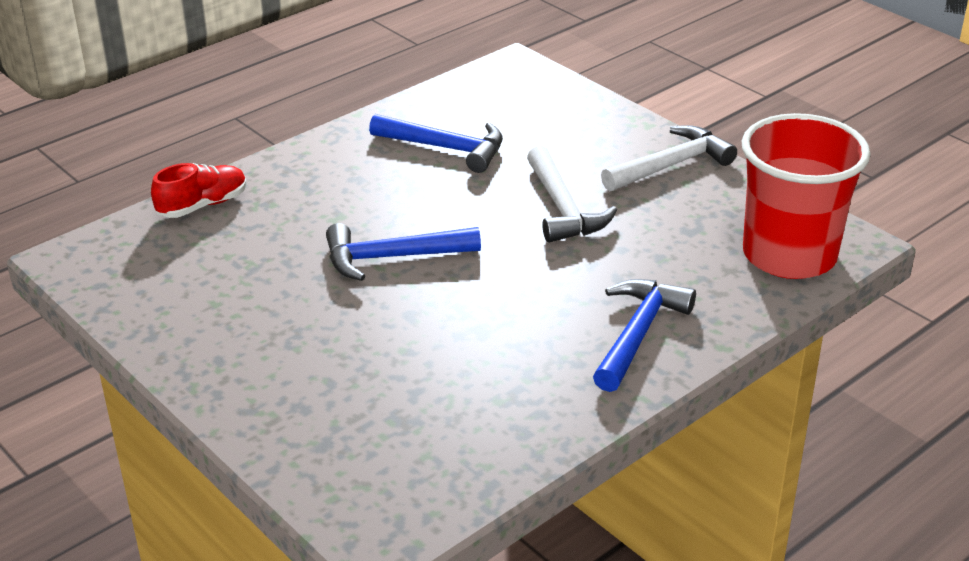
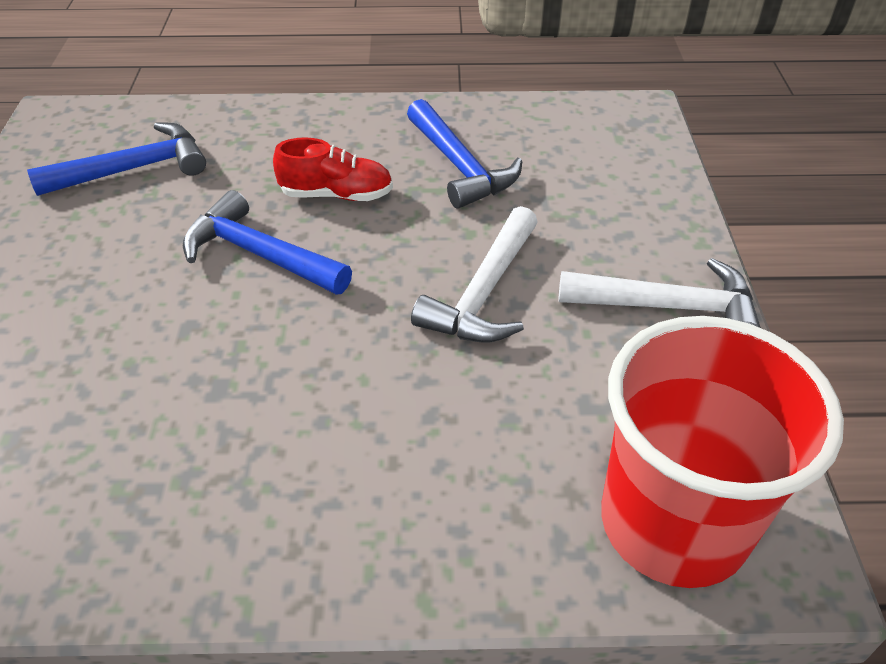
camera: 40 degrees right, 10 degrees up
red shoe [151,163,247,218] -> red shoe moved to [273,137,393,201]
blue hammer [593,279,696,392] -> blue hammer moved to [27,122,206,196]

